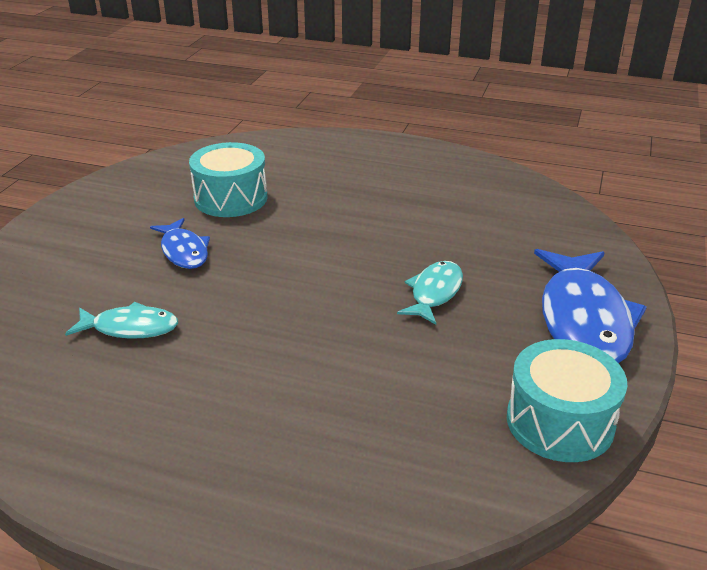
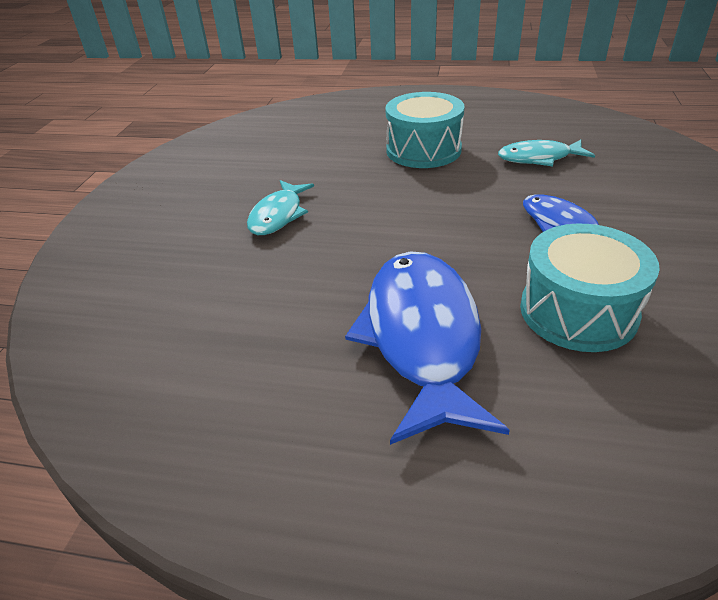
camera: 175 degrees right, 5 degrees up
turquoise drum [507,339,627,462] -> turquoise drum moved to [386,92,465,168]
blue fish [534,249,647,363] -> blue fish moved to [345,251,510,445]

